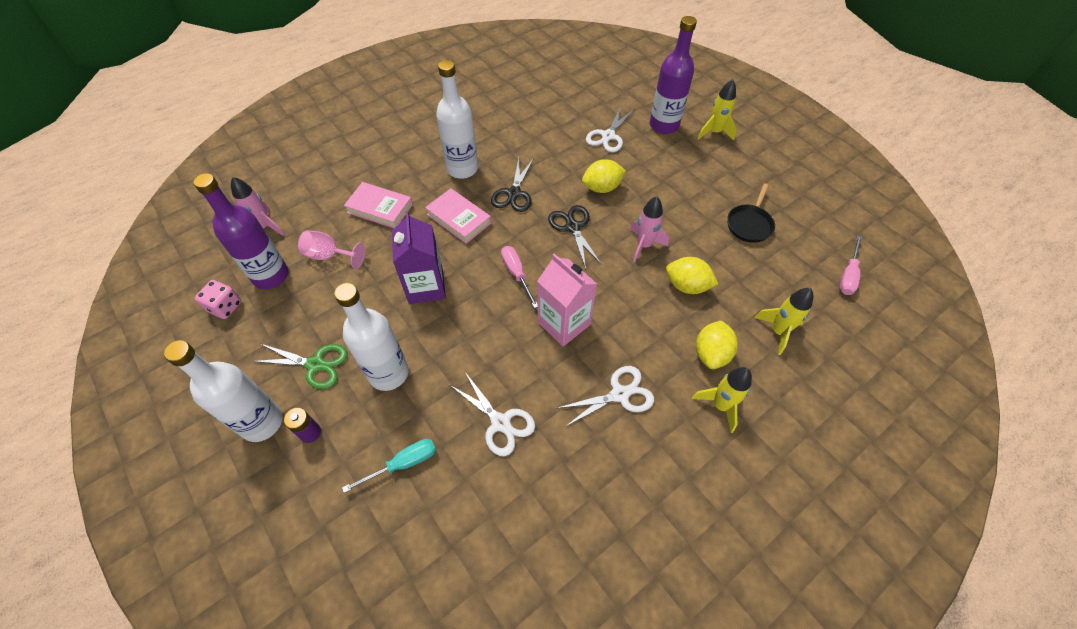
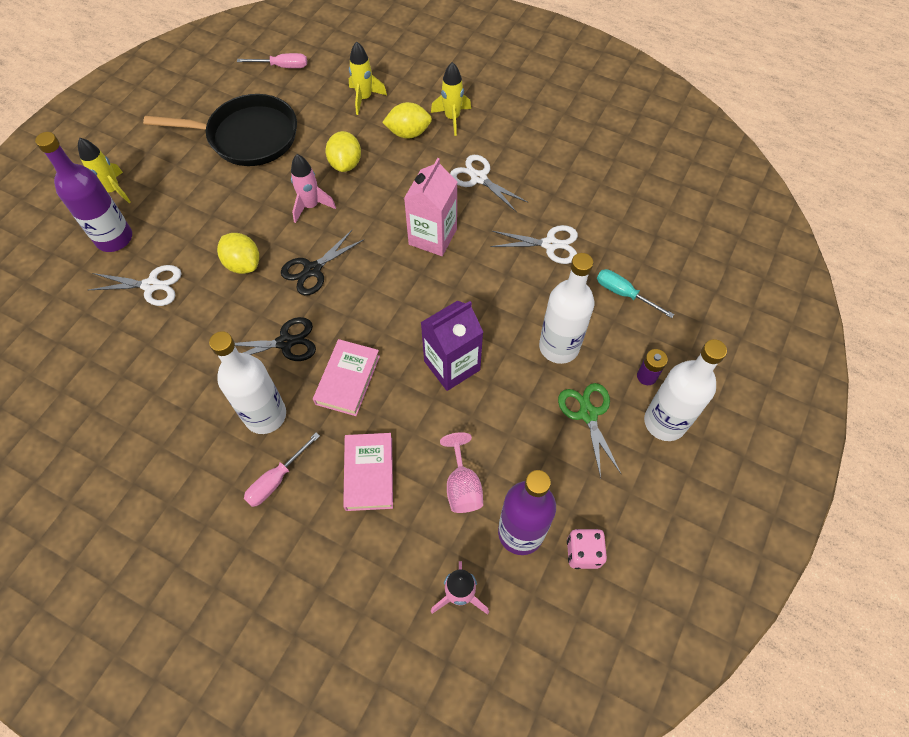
camera: 115 degrees left, 5 degrees up
white scissors [450,372,535,456] -> white scissors turned 75 degrees clockwise [490,225,578,264]
pink screwdriver [501,246,538,308] -> pink screwdriver moved to [244,433,320,507]
black pan [727,184,775,243] -> black pan [143,94,297,166], size x1.90

